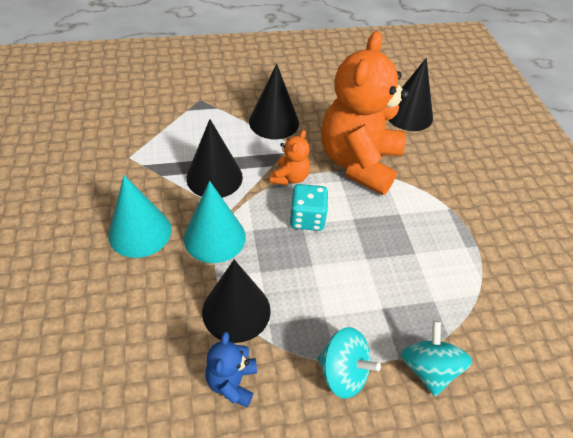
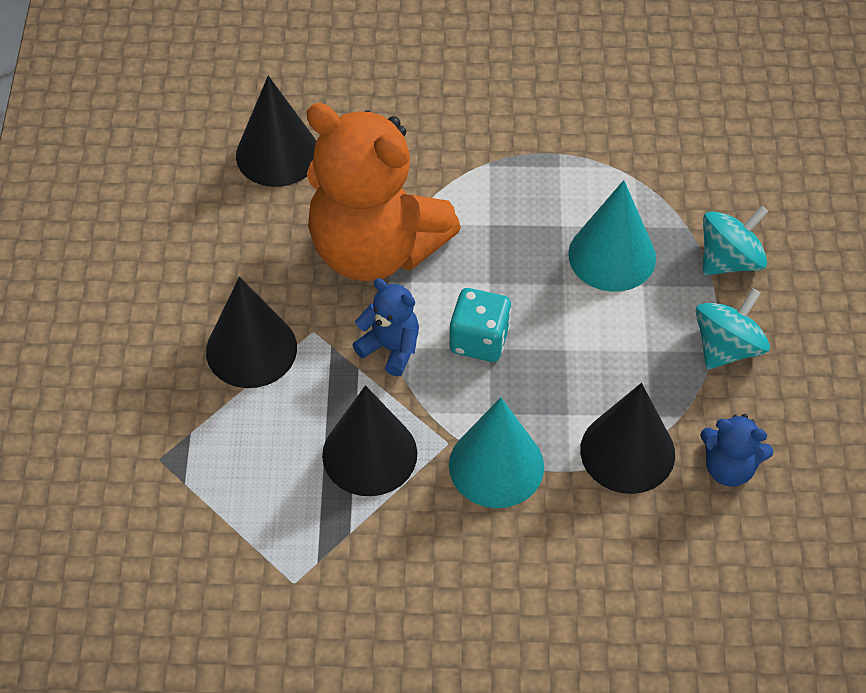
camera: 75 degrees left, 5 degrees up
turquoise cone [108,175,171,258] -> turquoise cone moved to [568,180,656,292]
orange teddy bear [270,130,310,186] -> blue teddy bear [353,278,419,376]
turquoise spinning top [401,321,472,396] -> turquoise spinning top turned 135 degrees clockwise [703,205,768,275]

